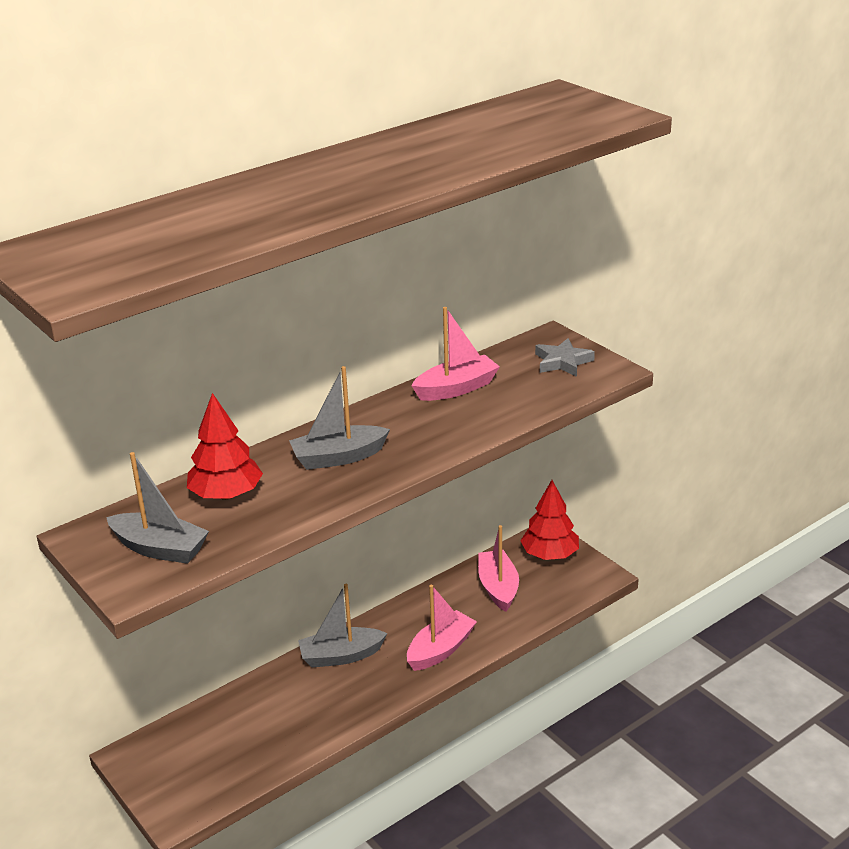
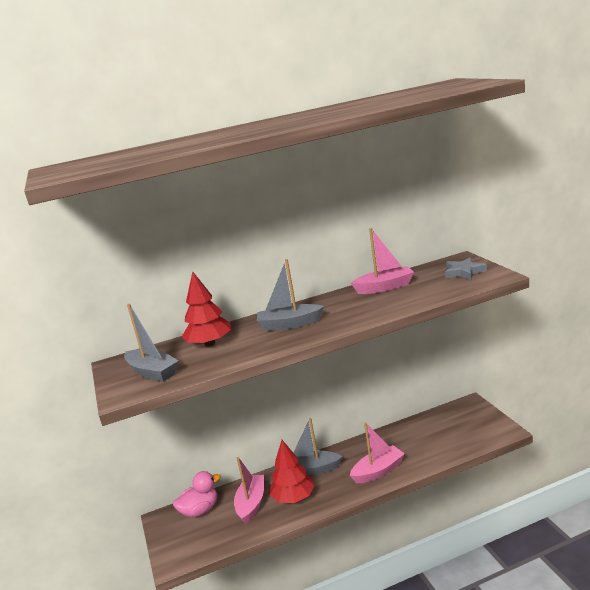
camera: 20 degrees right, 10 degrees down
pink boat [478,525,519,612] -> pink boat moved to [234,457,264,524]
red tree [520,480,579,560] -> red tree moved to [270,440,315,503]
none -> pink duck [173,471,221,518]

